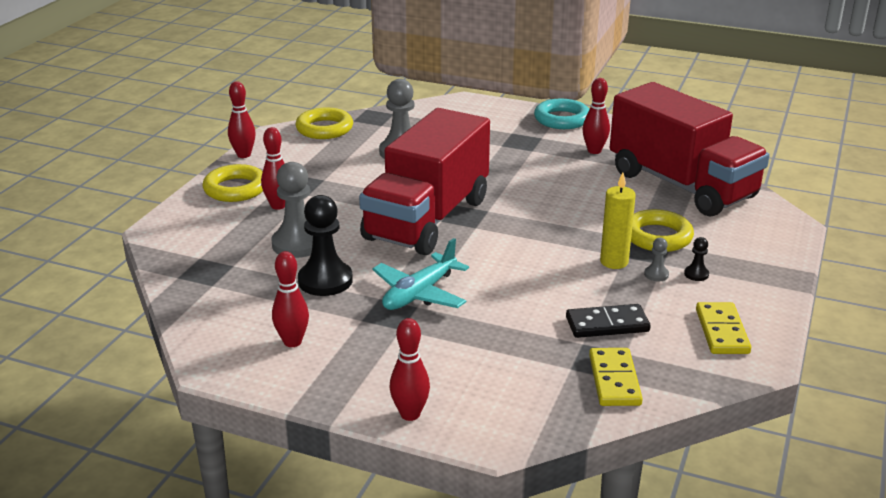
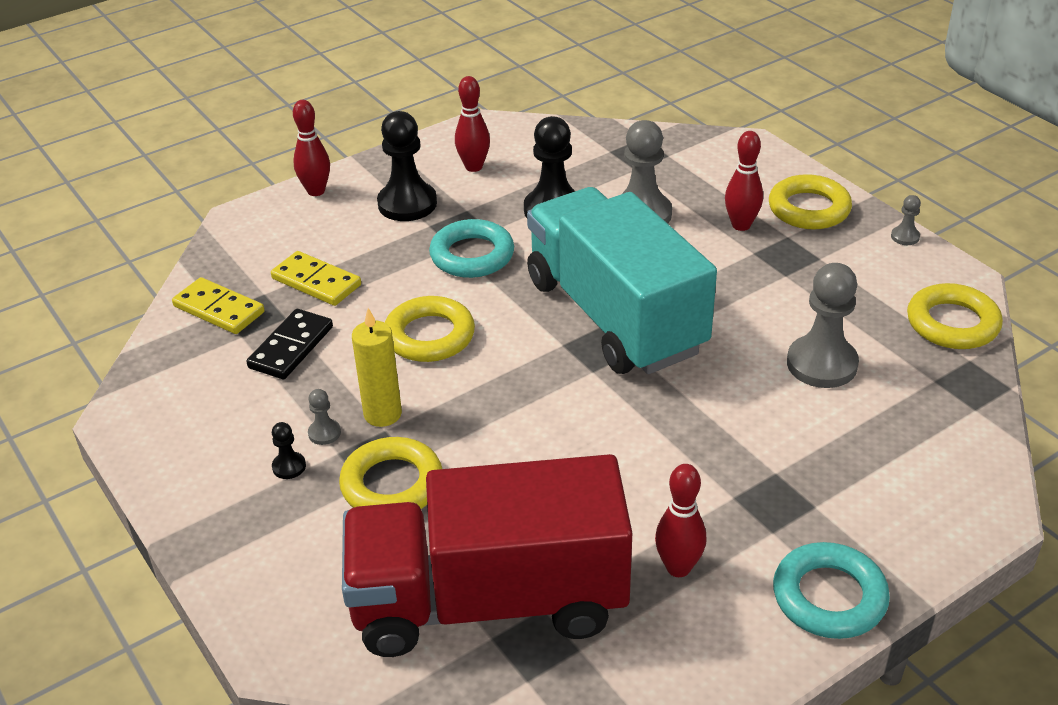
camera: 125 degrees right, 10 degrees up
red bowling pin [228,81,256,158] -> grey pawn [891,195,921,245]
red truck [359,108,490,255] -> turquoise truck [527,187,717,374]
turquoise plane [372,238,469,310] -> turquoise ring [429,219,514,278]
yellow domino [696,302,751,354] -> yellow domino moved to [271,251,361,306]
none -> black pawn [377,111,437,221]
none -> yellow ring [385,296,475,362]

